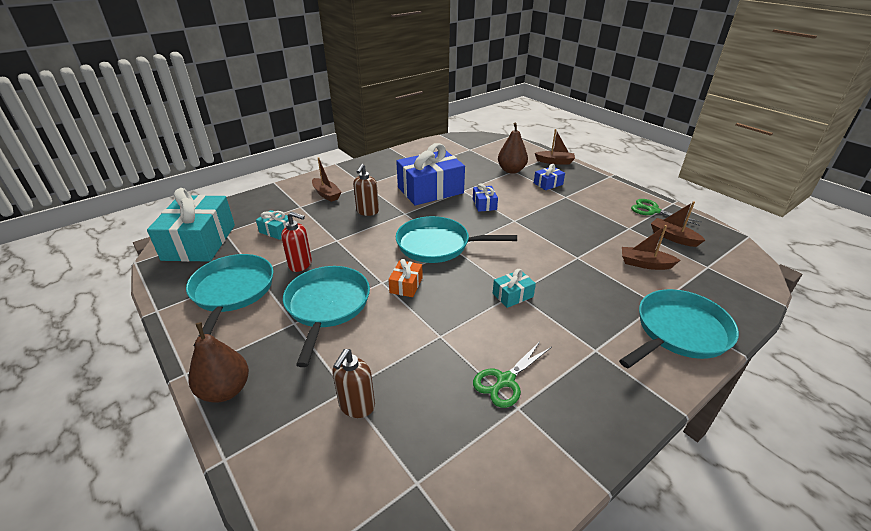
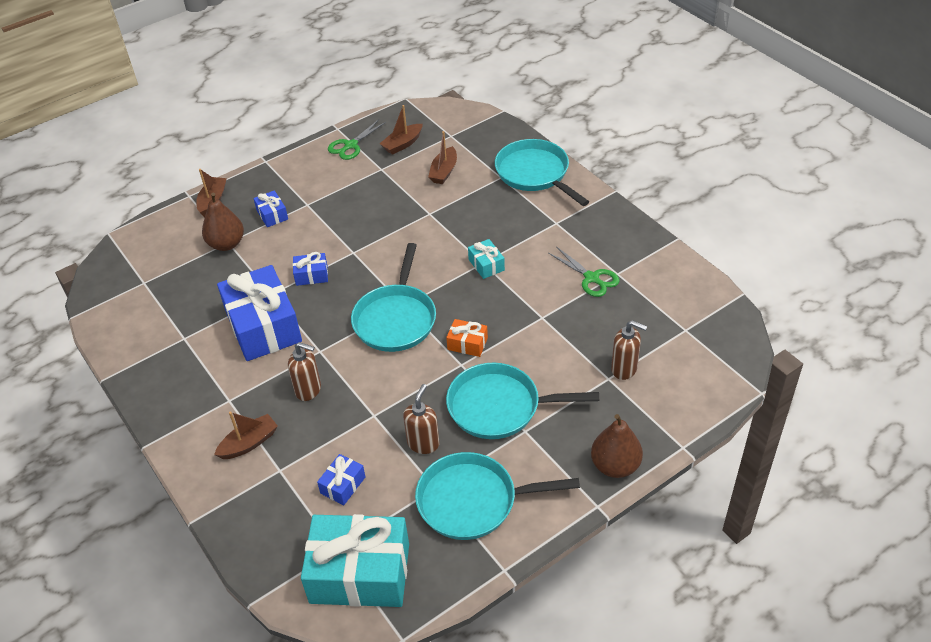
camera: 85 degrees left, 10 degrees up
turquoise gift [256,210,288,240] -> blue gift [317,454,365,505]
red soap dispenser [281,211,312,272] -> brown soap dispenser [403,384,440,454]

